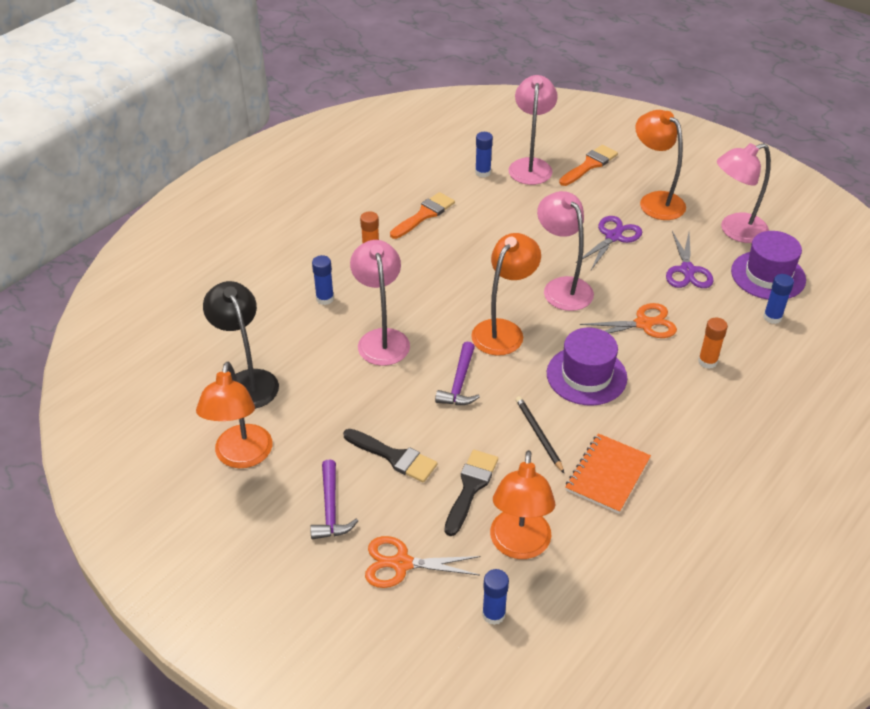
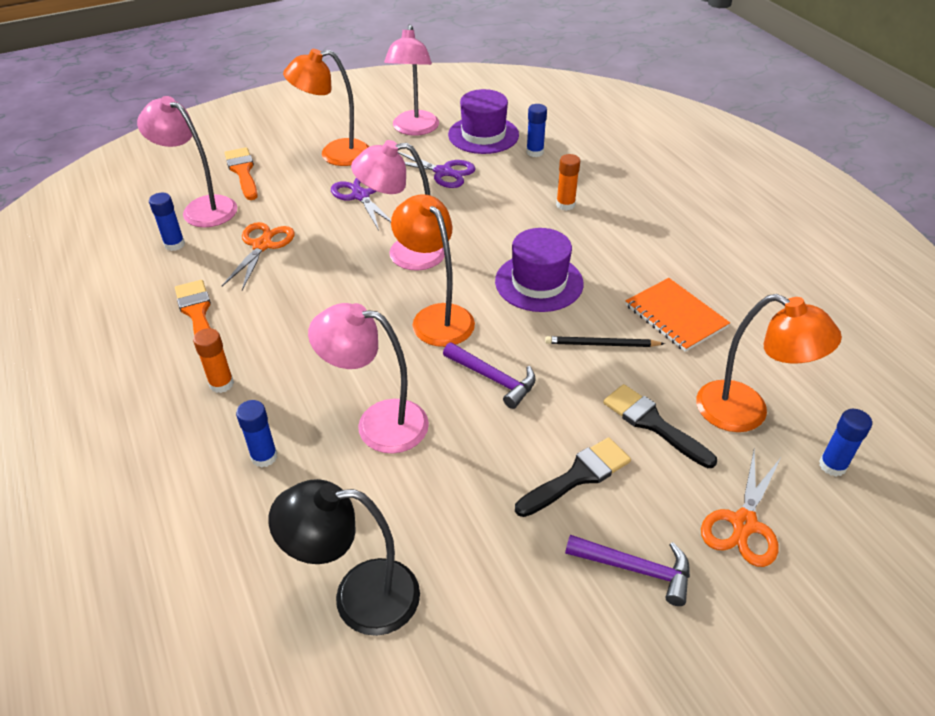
camera: 65 degrees left, 0 degrees up
orange lamp [196,362,272,468] -> none
orange scissors [580,303,677,338] -> orange scissors moved to [222,222,295,290]

